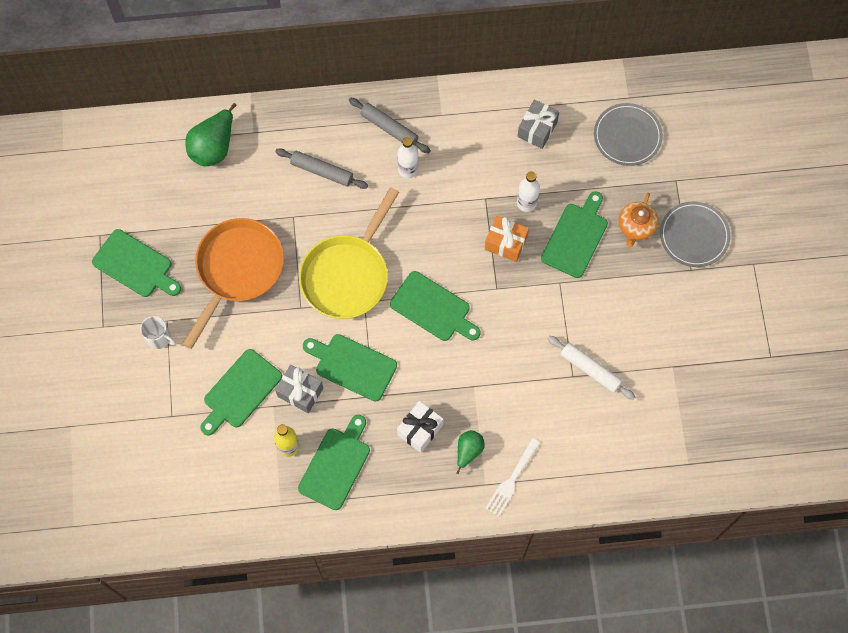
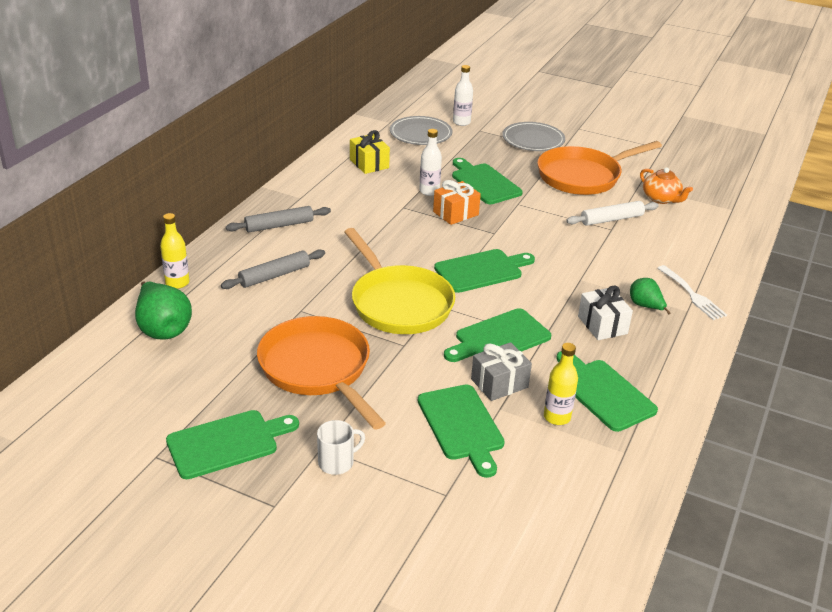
camera: 60 degrees left, 35 degrees down
white bottle [397,137,418,178] -> white bottle moved to [453,65,473,126]
grey gift [517,99,559,149] -> yellow gift [350,130,390,174]
orange teapot [619,193,658,247] -> orange teapot moved to [640,167,693,204]
none -> yellow bottle [160,213,189,289]
none -> orange pan [537,141,662,195]

